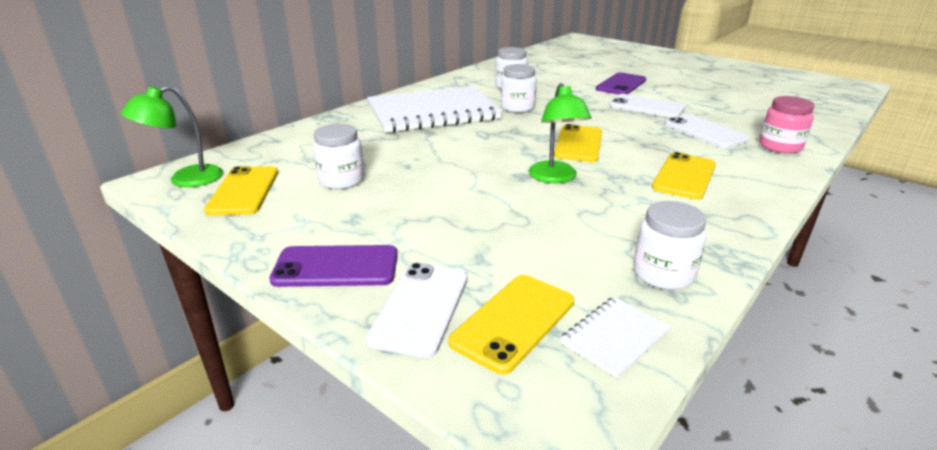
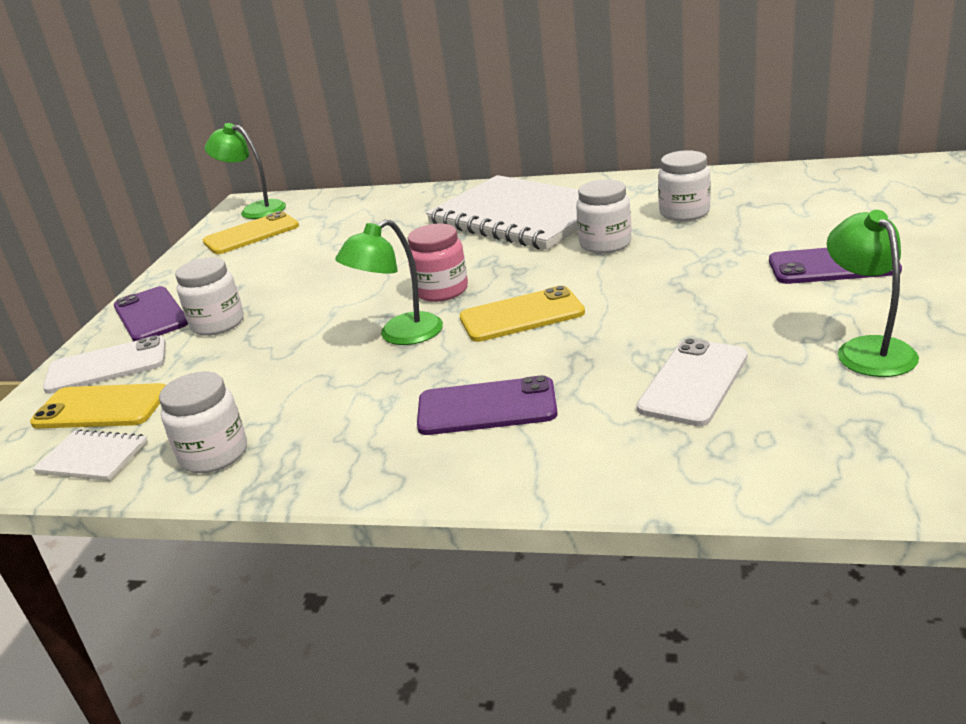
camera: 65 degrees right, 0 degrees up
white jar [313,124,364,189] -> white jar moved to [175,257,244,336]
white phone [609,94,685,118] -> none
yellow phone [652,152,716,200] -> purple phone [417,375,558,435]
pink jar [759,96,815,154] -> pink jar moved to [408,224,468,302]
none -> green lamp [827,210,919,377]

